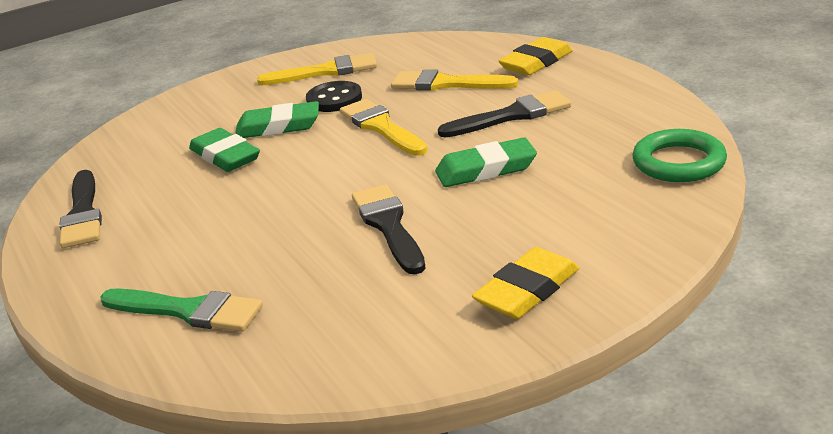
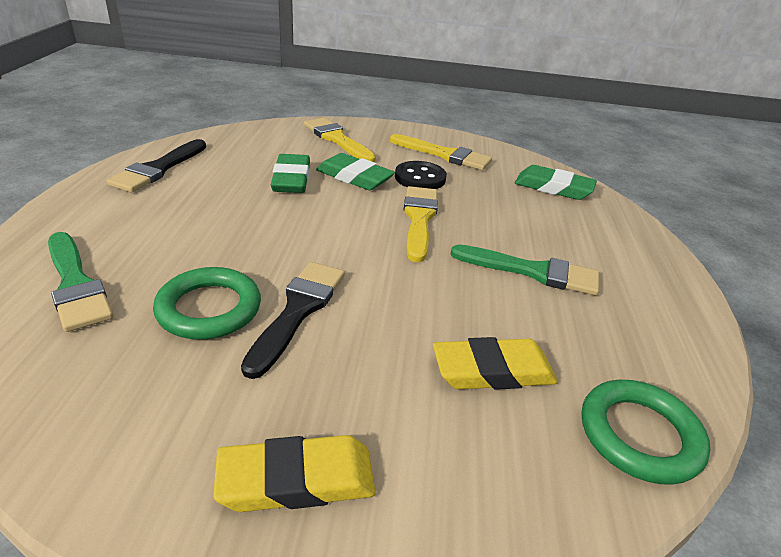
camera: 30 degrees right, 5 degrees up
yellow brush [391,69,518,91] -> yellow brush moved to [304,118,376,162]
green eraser [435,137,537,187] -> green eraser moved to [515,165,597,200]
black brush [438,90,571,138] -> green brush [450,244,599,296]
yellow eraser [498,37,573,75] -> yellow eraser moved to [433,337,558,390]
none -> green ring [153,267,261,340]

